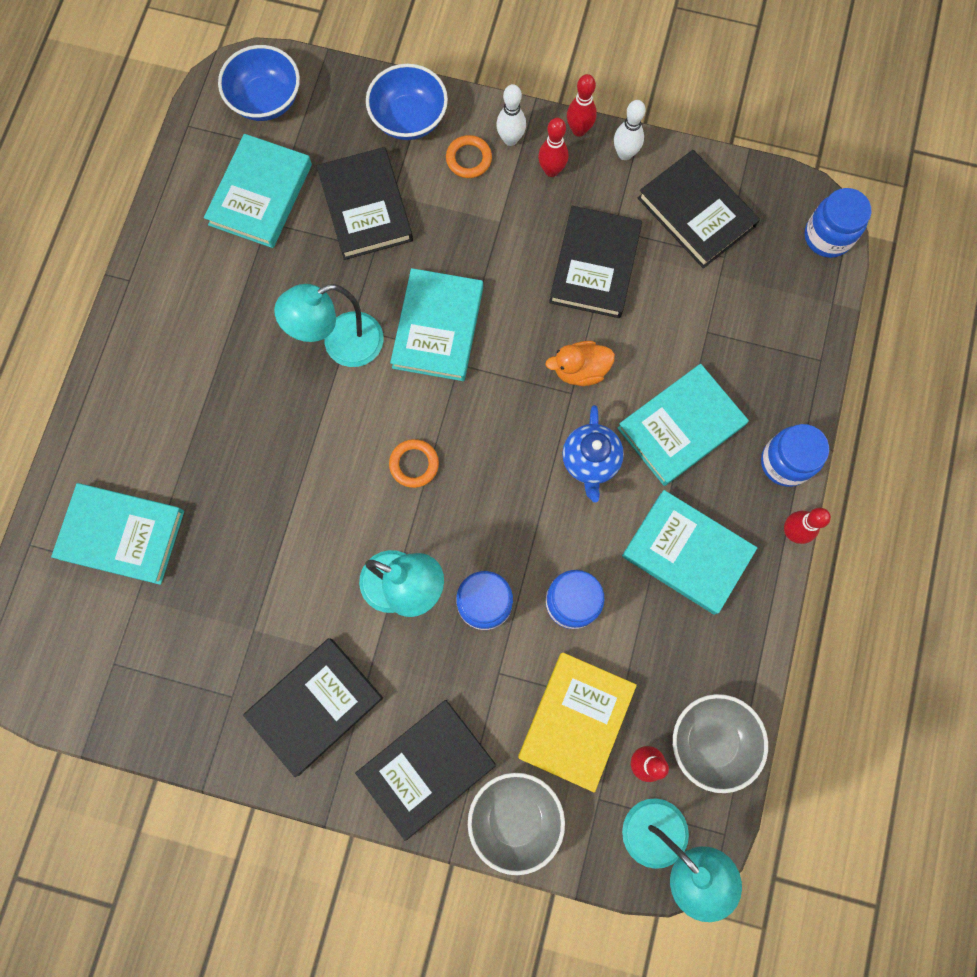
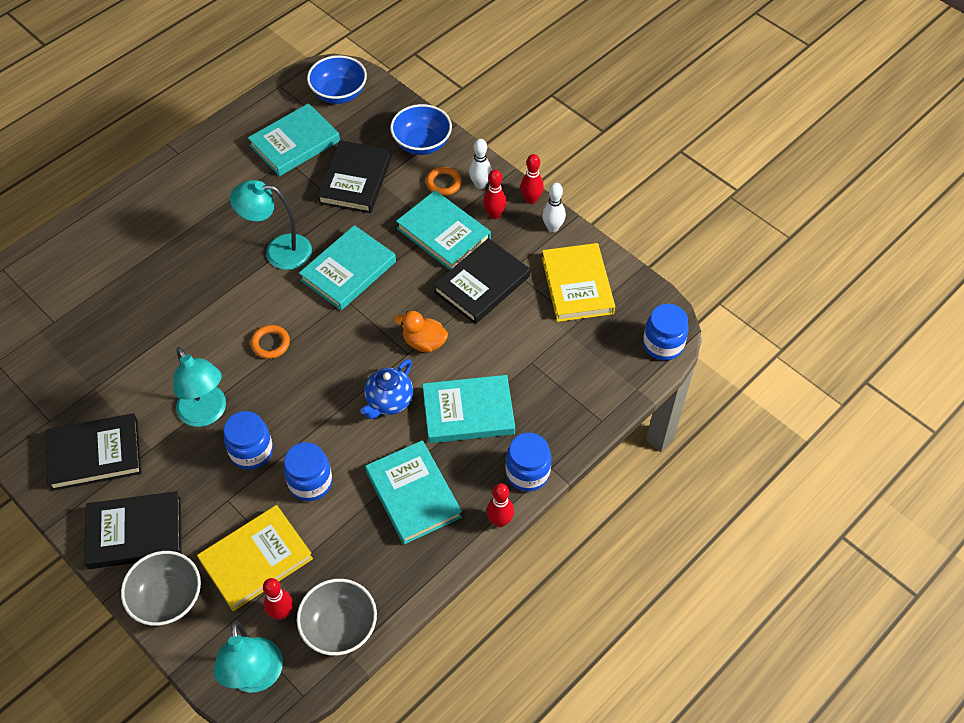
camera: 30 degrees right, 20 degrees down
turquoise book [51,483,184,585] -> turquoise book moved to [396,190,491,270]
black book [638,150,760,268] -> yellow book [542,243,615,322]

